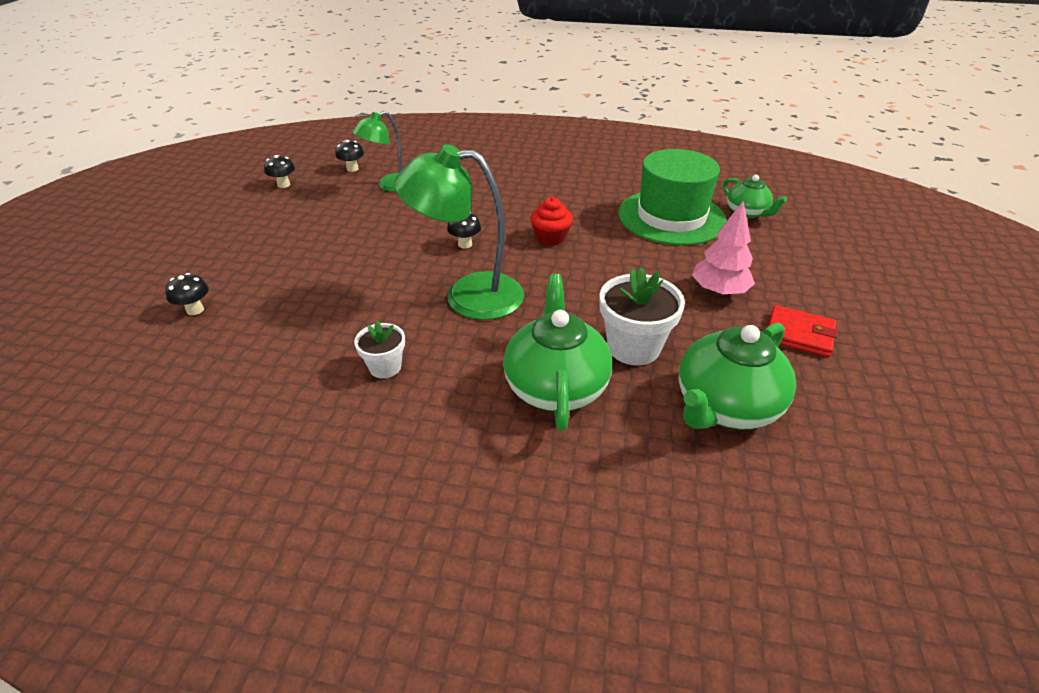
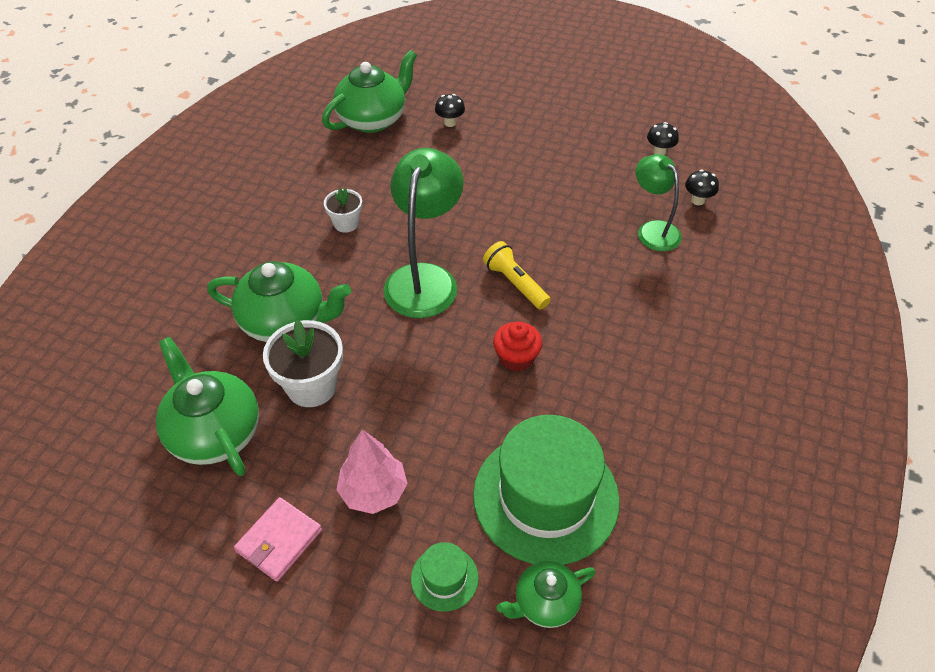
camera: 100 degrees right, 10 degrees up
black mushroom [447,213,481,249] -> yellow flashlight [483,241,551,310]
red wallet [768,305,838,357] -> pink wallet [234,497,322,582]
none -> green teapot [322,50,417,133]
none -> green hat [411,542,479,612]

